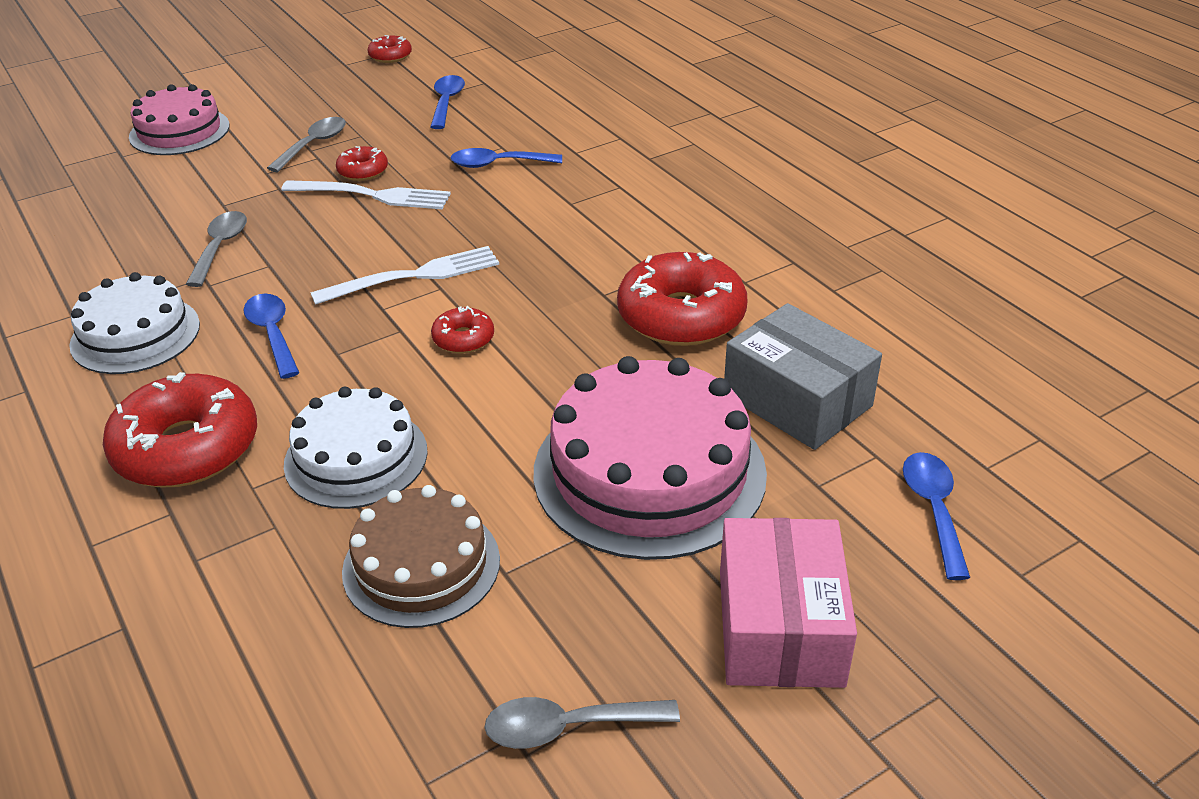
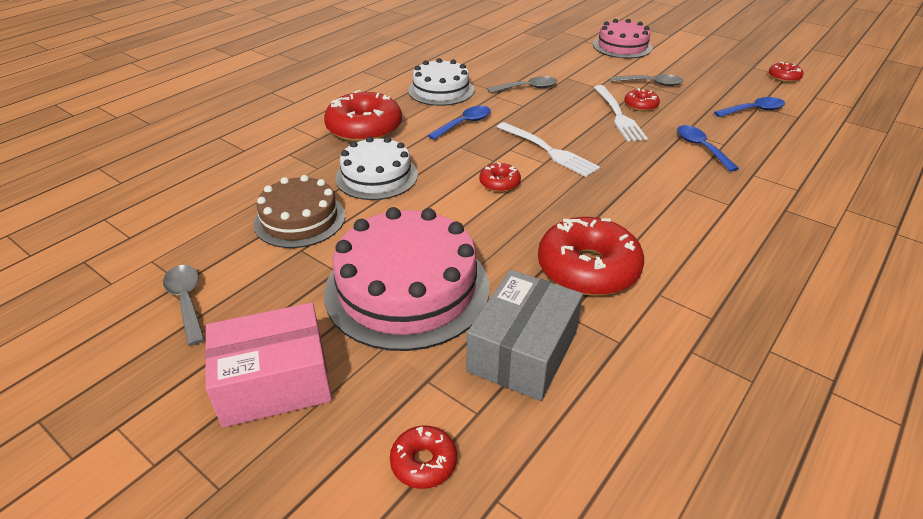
camera: 70 degrees right, 0 degrees up
blue spoon [903,452,970,580] -> red donut [390,426,457,489]

